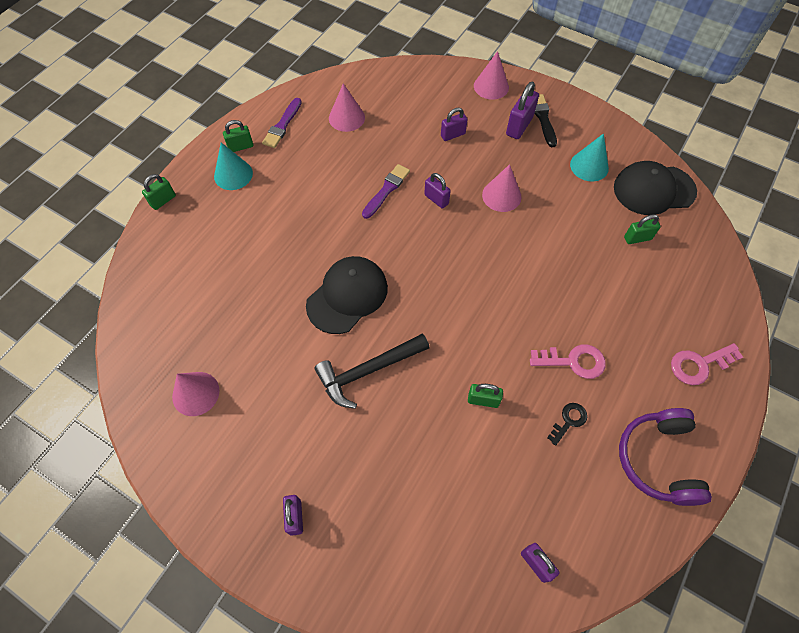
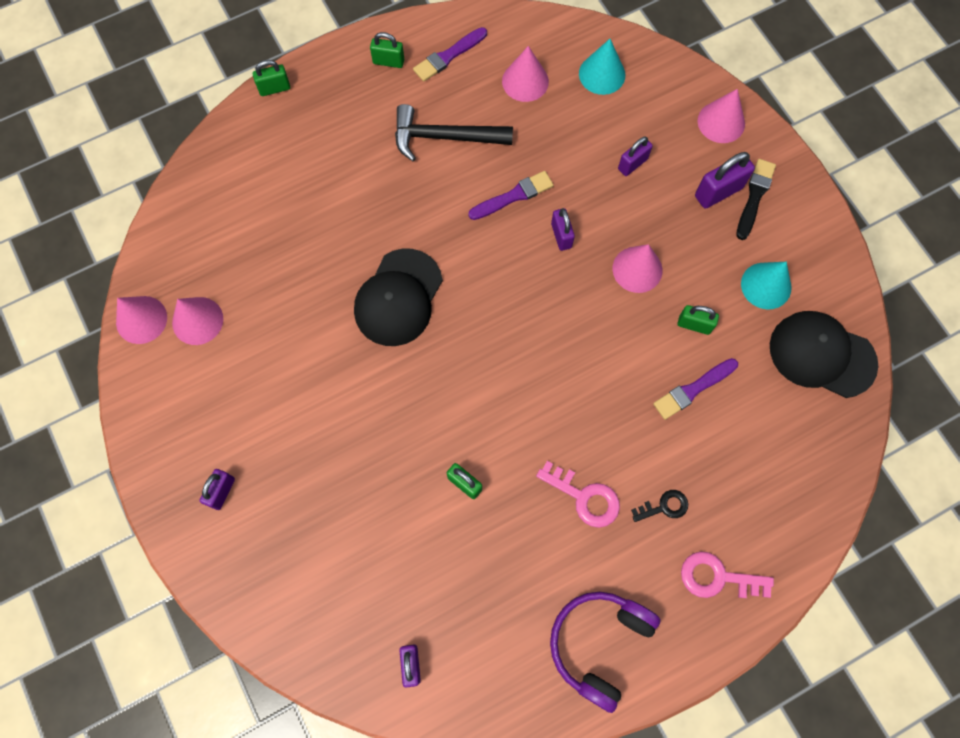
camera: 30 degrees right, 10 degrees up
turquoise cone [214,142,253,190] -> turquoise cone moved to [579,39,625,95]
black cap [306,256,388,334] -> black cap turned 135 degrees clockwise [354,248,443,346]
black hammer [314,333,429,409] -> black hammer moved to [395,104,513,161]
purple padlock [441,108,468,141] -> purple padlock turned 45 degrees counterclockwise [618,137,653,176]
black key [547,403,587,446] -> black key moved to [631,490,688,522]
green padlock [624,214,661,244] -> green padlock moved to [678,305,719,335]
none -> pink cone [116,296,167,344]
none -> purple brush [653,358,738,420]

